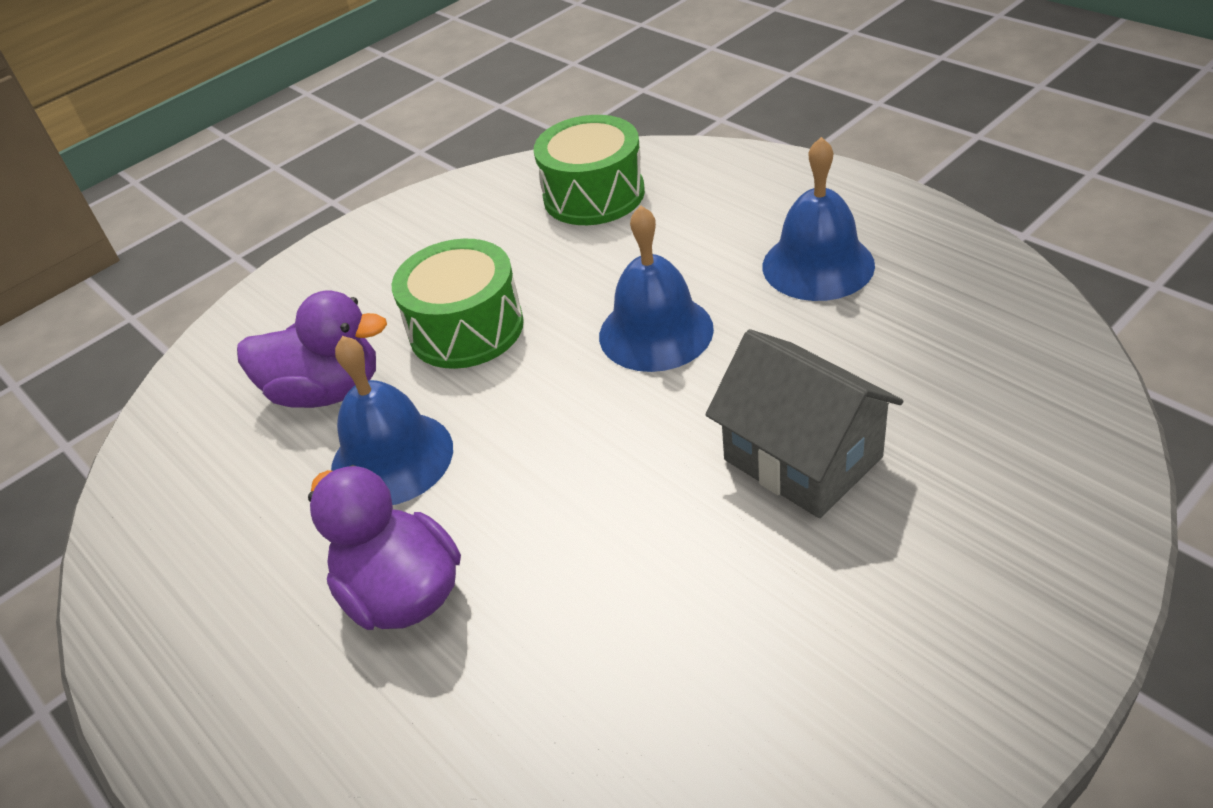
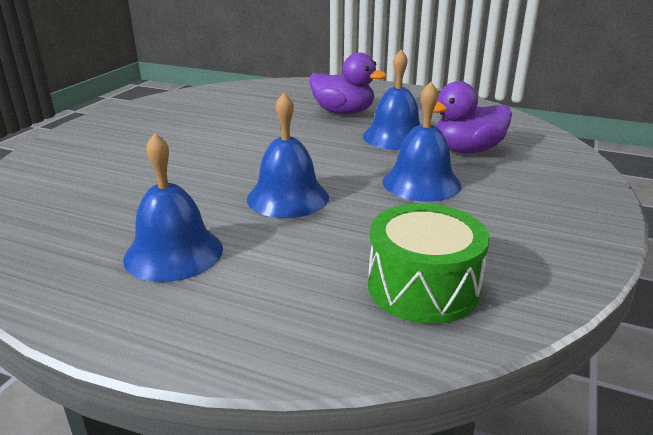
camera: 150 degrees right, 15 degrees down
green drum [392,239,524,369] -> blue bell [382,82,461,202]
grey house [706,329,903,518] -> none

